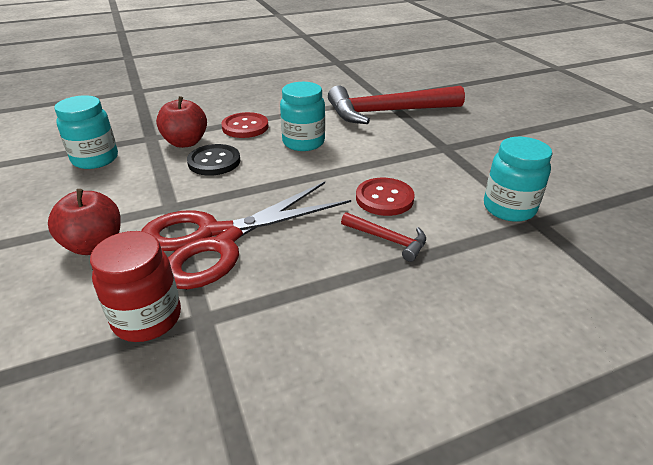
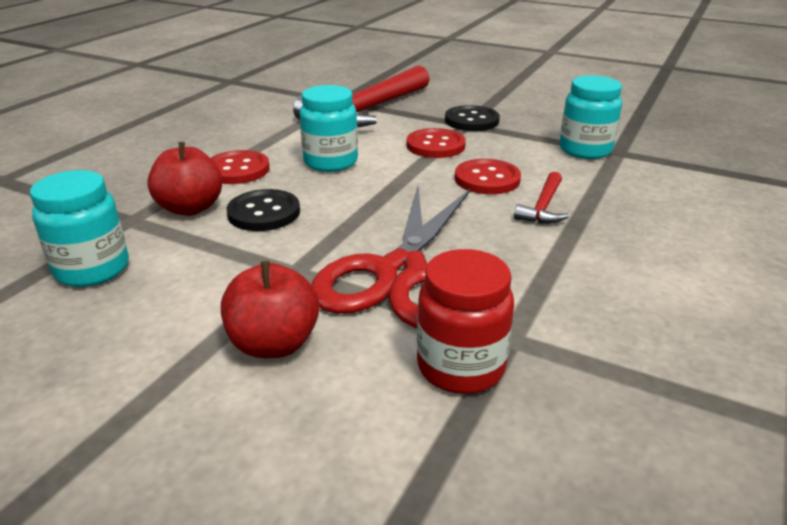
camera: 40 degrees left, 5 degrees down
red hammer [341,212,426,262] -> red hammer turned 120 degrees clockwise [514,172,569,224]
none -> red button [406,128,466,158]
none -> black button [445,105,500,131]

